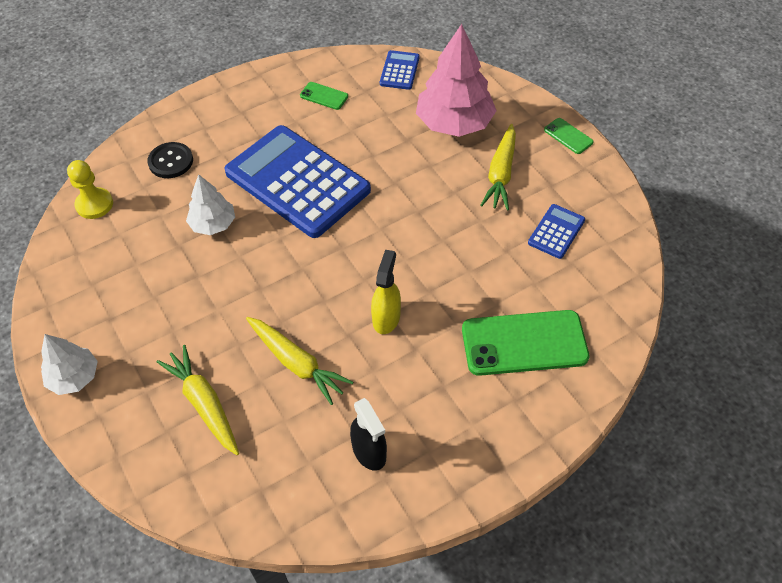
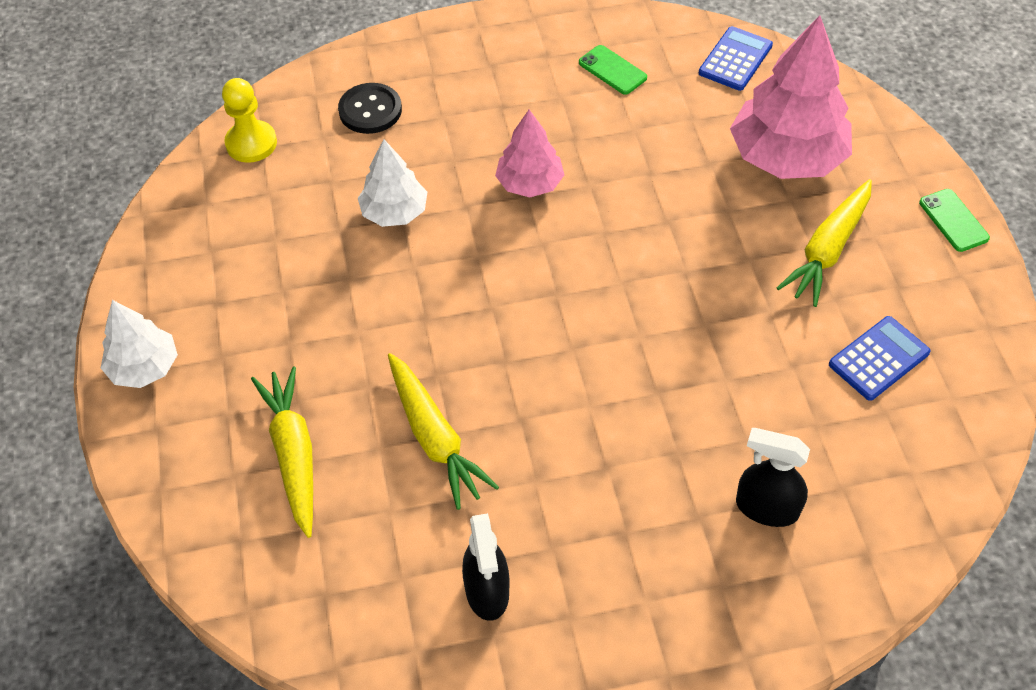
camera: 20 degrees right, 0 degrees up
blue calculator [224,125,371,238] -> pink tree [495,110,564,197]
yellow spray bottle [371,250,401,334] -> none
green phone [462,310,589,376] -> black spray bottle [736,428,810,527]

